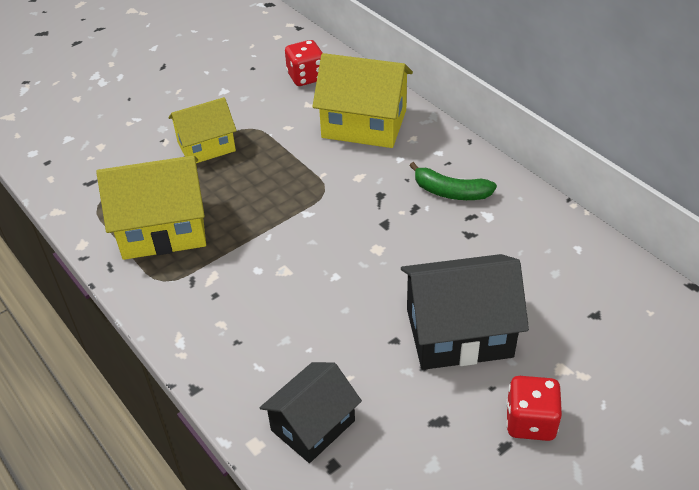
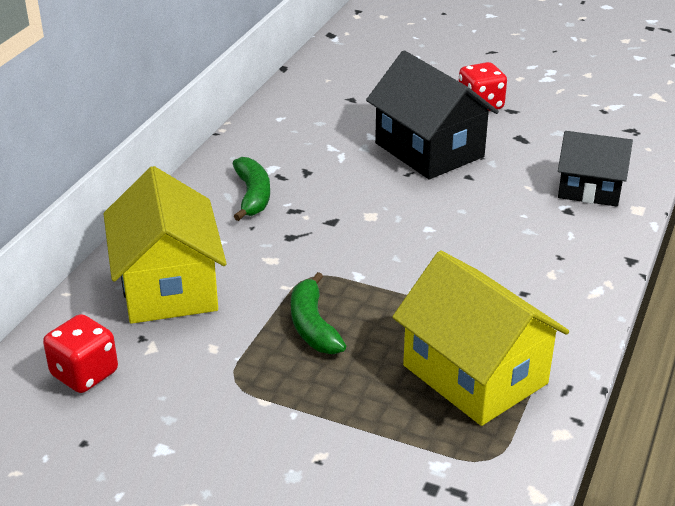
camera: 120 degrees left, 10 degrees down
yellow house [168,97,237,163] -> none
none -> green banana [291,272,346,354]

